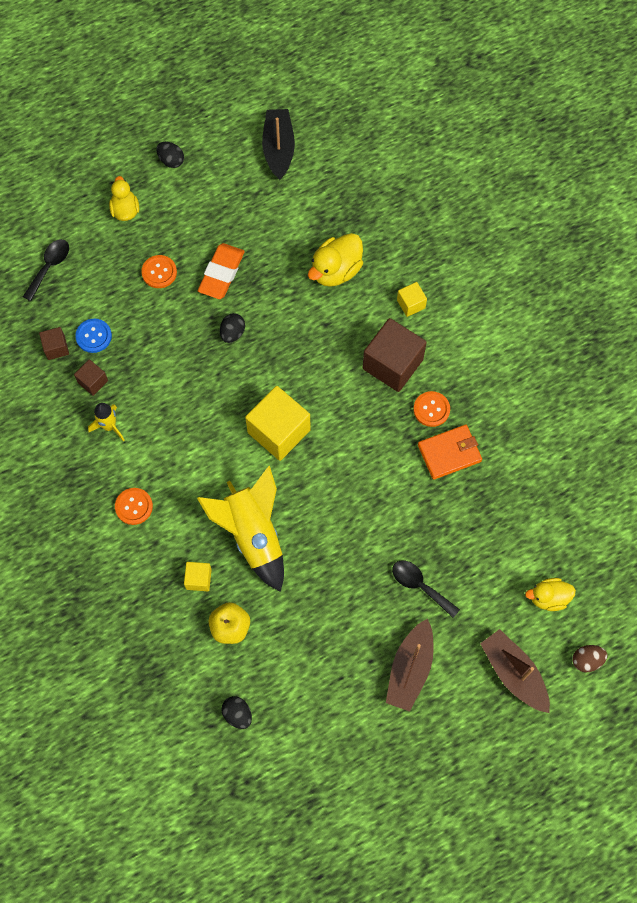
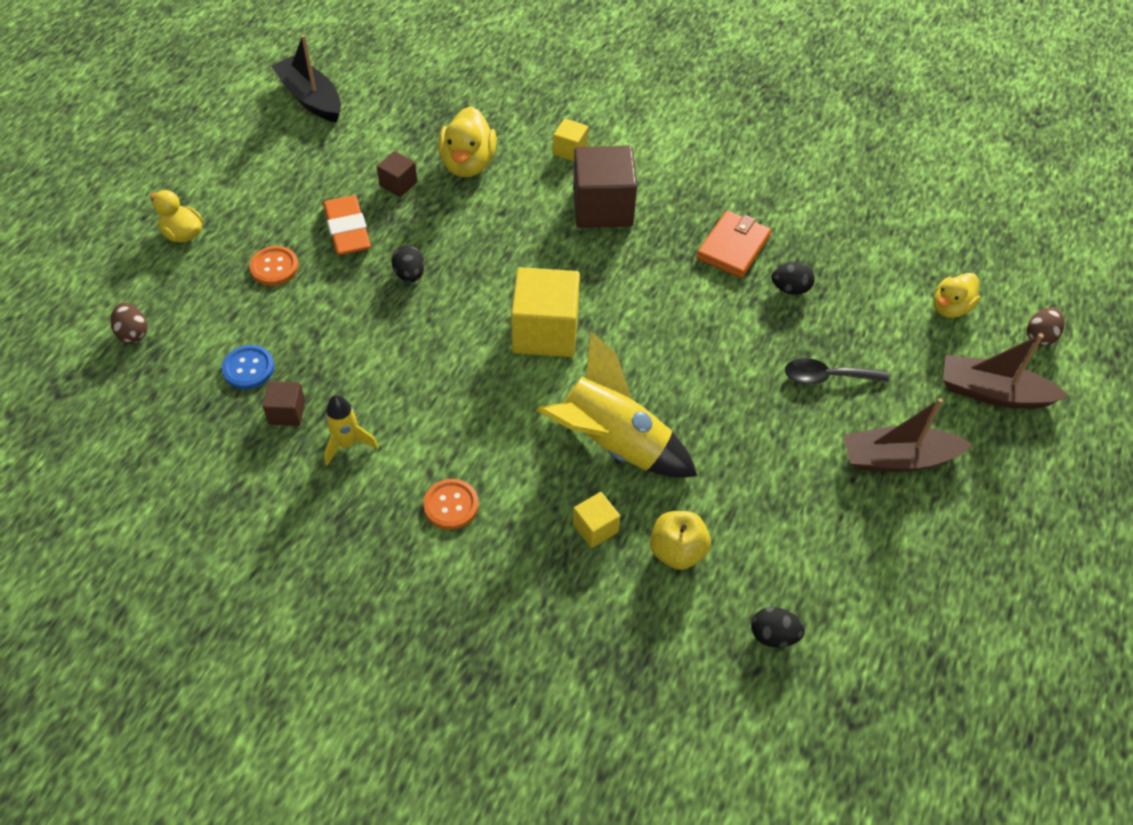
camera: 40 degrees left, 15 degrees down
black spoon [23,239,69,301] -> brown egg [111,303,147,344]
brown cube [39,327,69,360] -> brown cube moved to [377,151,417,197]
black egg [156,142,184,168] -> black egg moved to [771,262,815,295]
brown boat [386,619,433,712] -> brown boat turned 105 degrees clockwise [844,398,972,472]
orange button [413,391,450,427] -> none

